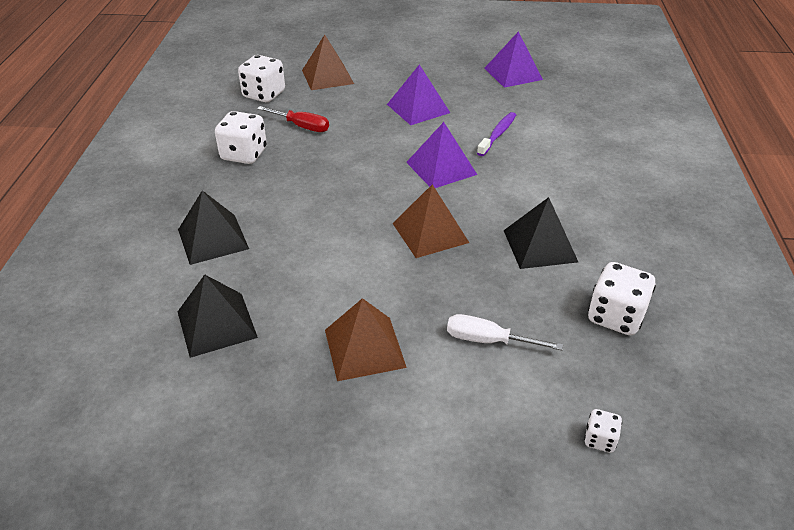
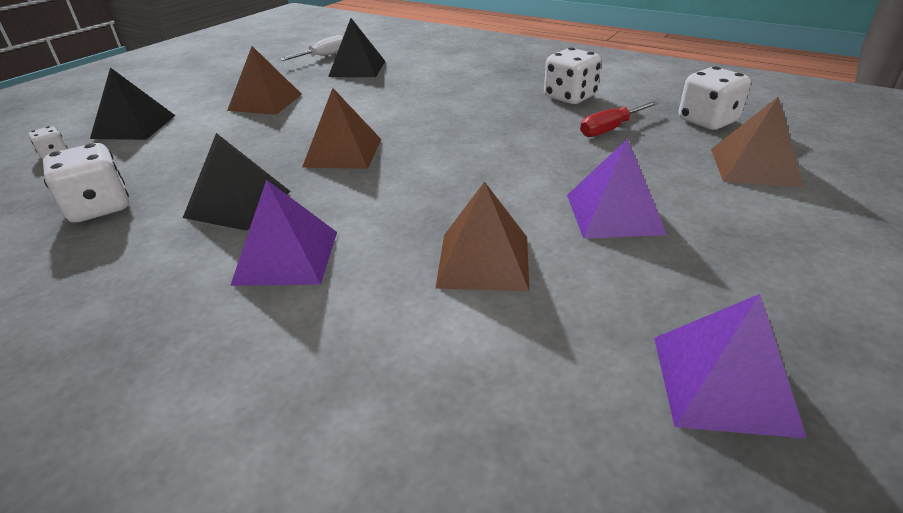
camera: 120 degrees right, 5 degrees down
black pyramid [178,190,249,265] -> black pyramid moved to [90,67,176,140]
purple pyramid [406,122,477,188] -> purple pyramid moved to [230,180,337,286]
white screwdriver [447,314,563,350] -> white screwdriver moved to [280,35,343,61]
purple toothbrush [477,112,516,156] -> brown pyramid [435,181,529,292]

